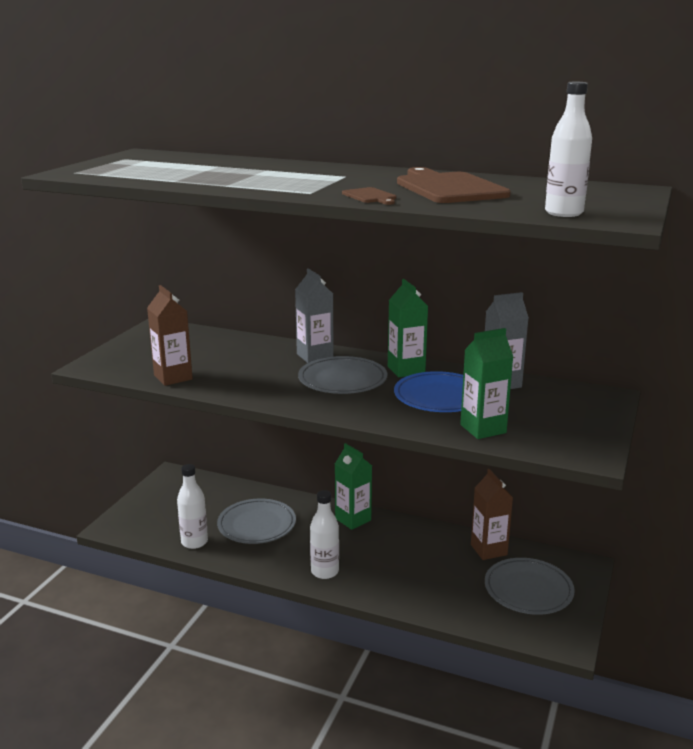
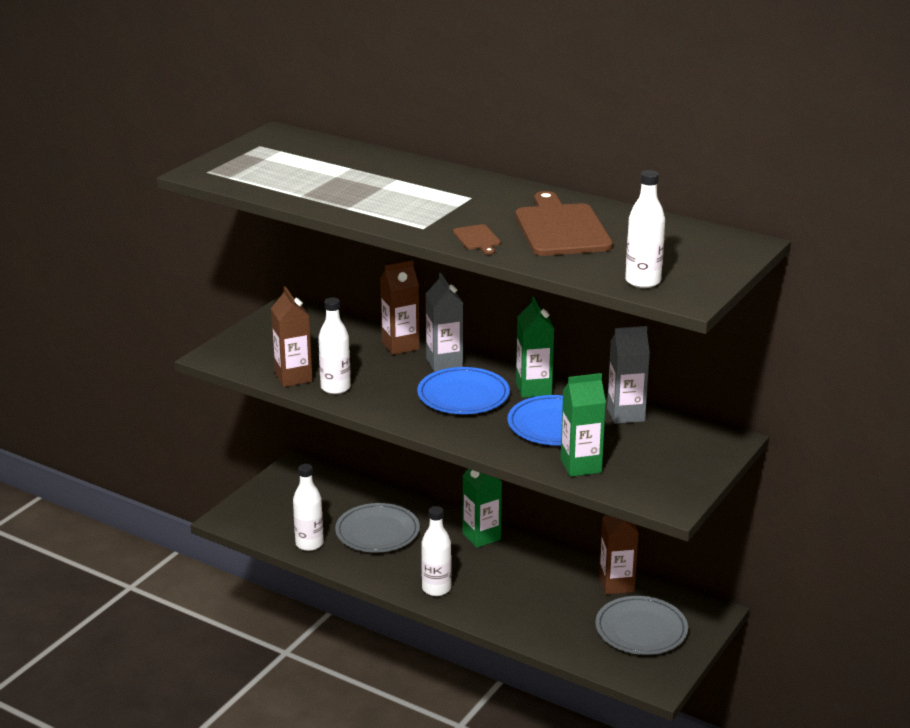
camera: 10 degrees right, 5 degrees up
grey plate [298,356,387,394] -> blue plate [417,367,510,414]
none -> white bottle [318,298,351,394]
none -> brown carton [380,260,420,355]

